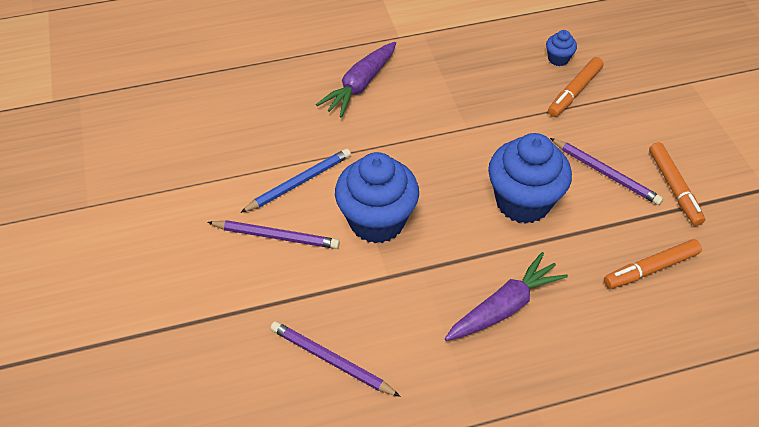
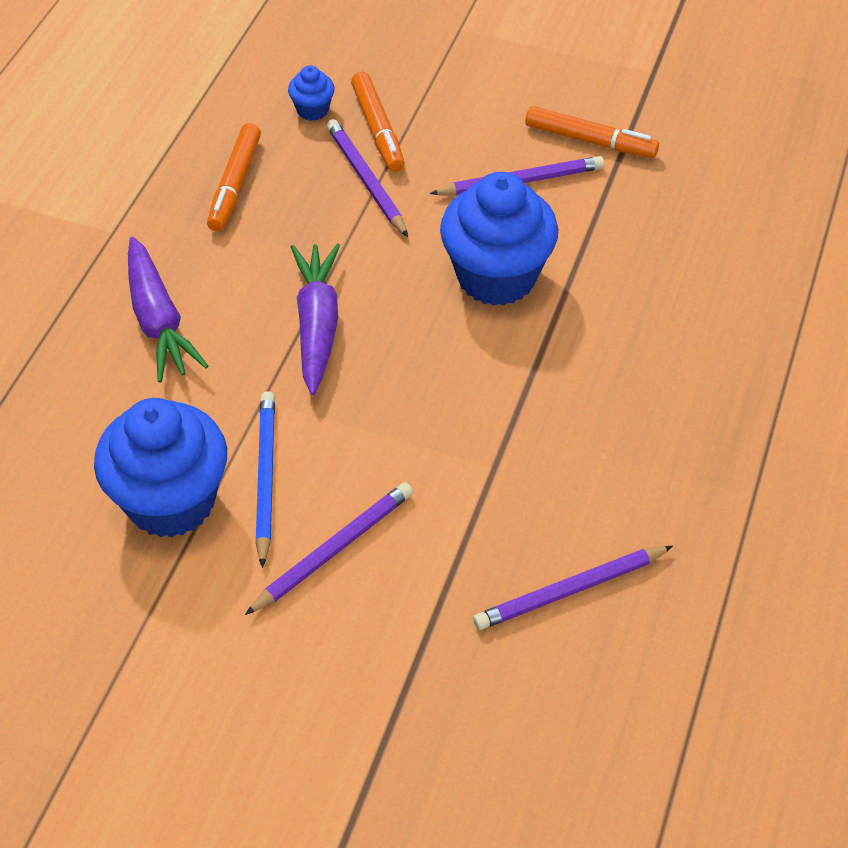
camera: 55 degrees left, 0 degrees up
blue cupcake [335,152,419,244] -> blue cupcake moved to [94,398,227,538]
purple carrot [445,252,568,341] -> purple carrot moved to [291,243,340,395]
orange marker [604,239,702,289] -> orange marker moved to [207,123,261,231]
none -> purple pencil [326,119,408,237]

